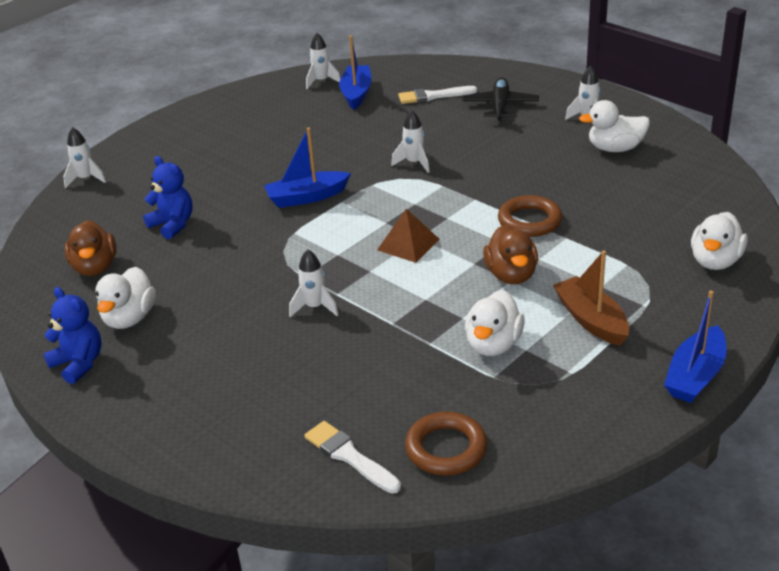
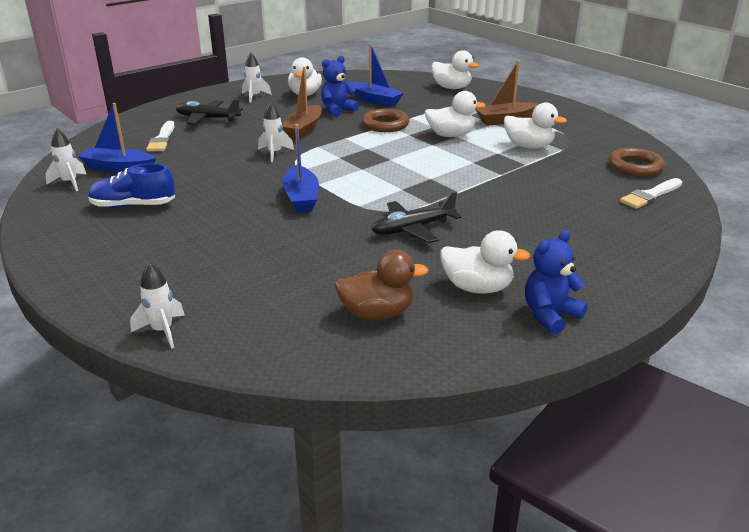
camera: 85 degrees left, 5 degrees down
blue teddy bear [143,156,193,239] -> blue teddy bear moved to [321,56,359,117]
white rocket [289,249,338,317] -> none
brown pyramid [377,209,439,263] -> none
brown duck [483,225,538,284] -> white duck [425,91,486,137]
blue boat [664,291,726,403] -> blue boat moved to [350,43,404,107]
none -> blue shoe [88,163,175,208]
none -> brown boat [282,67,322,139]
none -> black plane [371,192,462,243]

